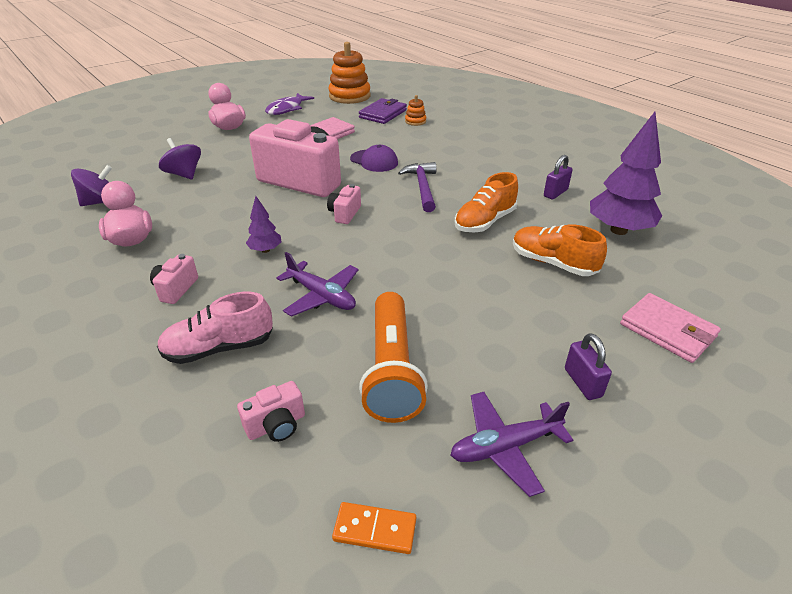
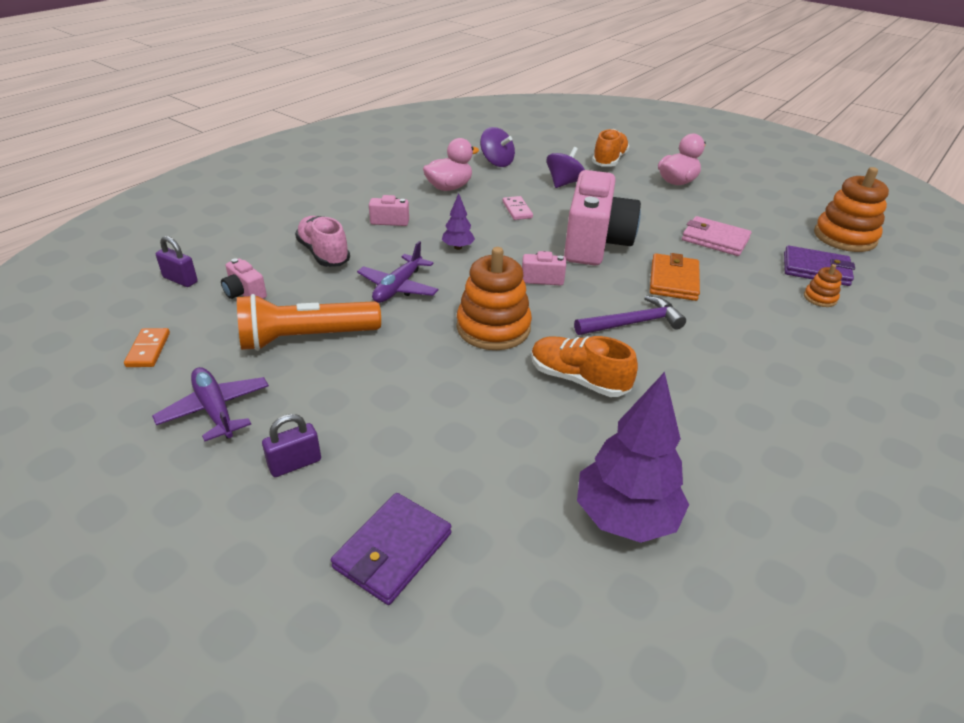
camera: 75 degrees right, 0 degrees up
purple fish [265,93,314,115] -> none
purple cap [350,145,398,172] -> orange wallet [650,253,700,301]
orange shoe [513,224,607,276] -> orange shoe moved to [592,129,630,167]
purple padlock [544,155,573,199] -> purple padlock moved to [156,236,198,287]
pink wallet [620,293,721,363] -> purple wallet [331,493,451,605]
none -> orange stacking toy [457,247,532,350]
none -> pink domino [503,196,533,220]

